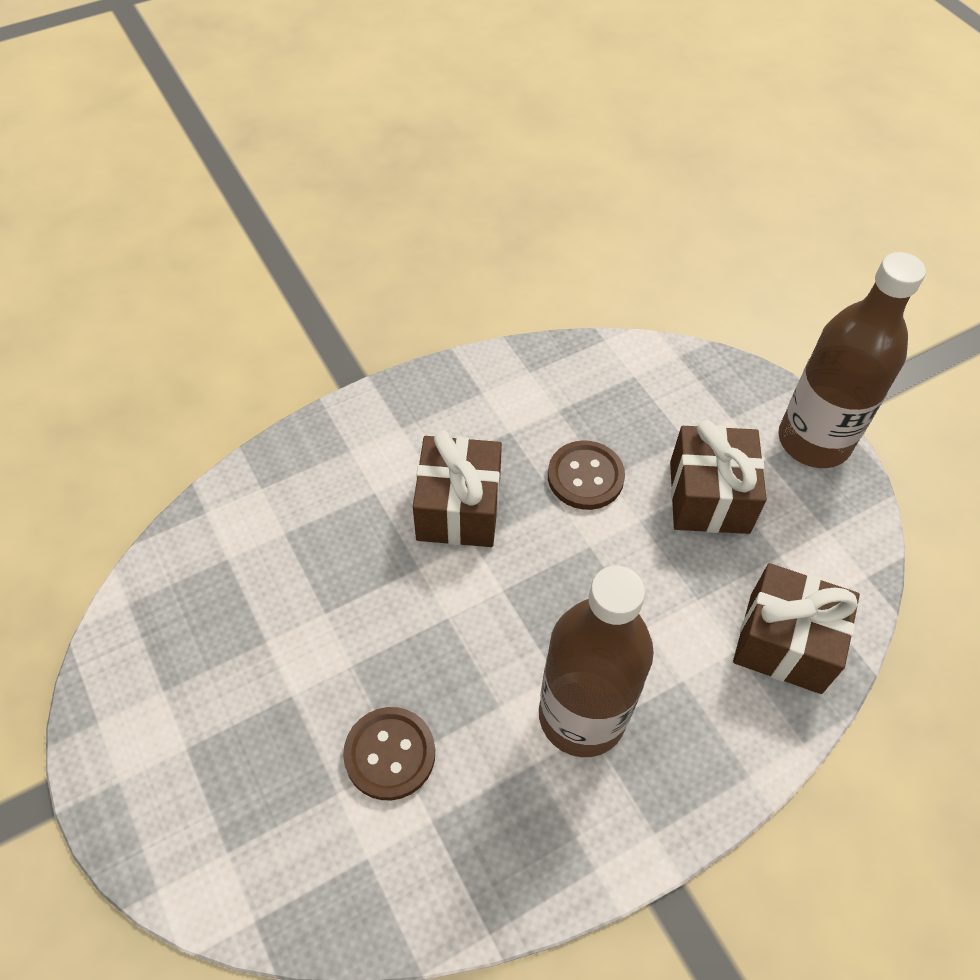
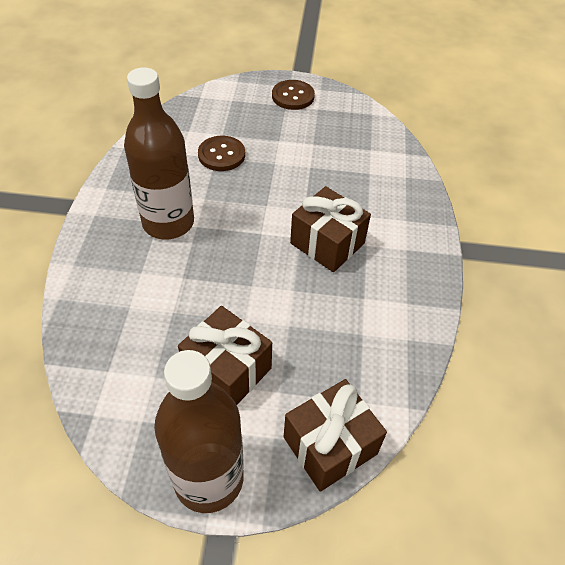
camera: 125 degrees right, 5 degrees down
brown button [548,441,625,510] -> brown button moved to [272,80,315,110]
brown gift [733,563,860,694] -> brown gift moved to [284,379,387,492]

